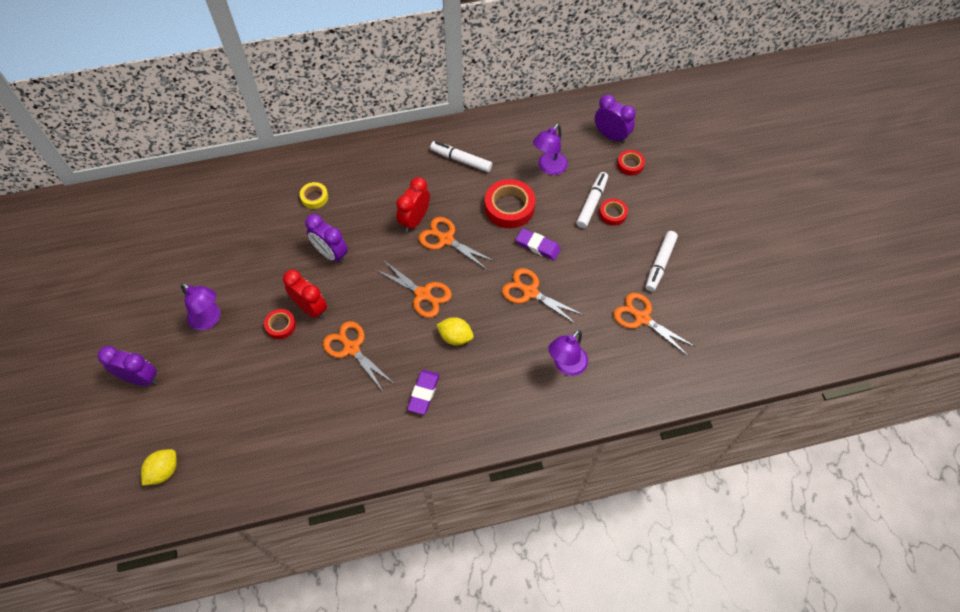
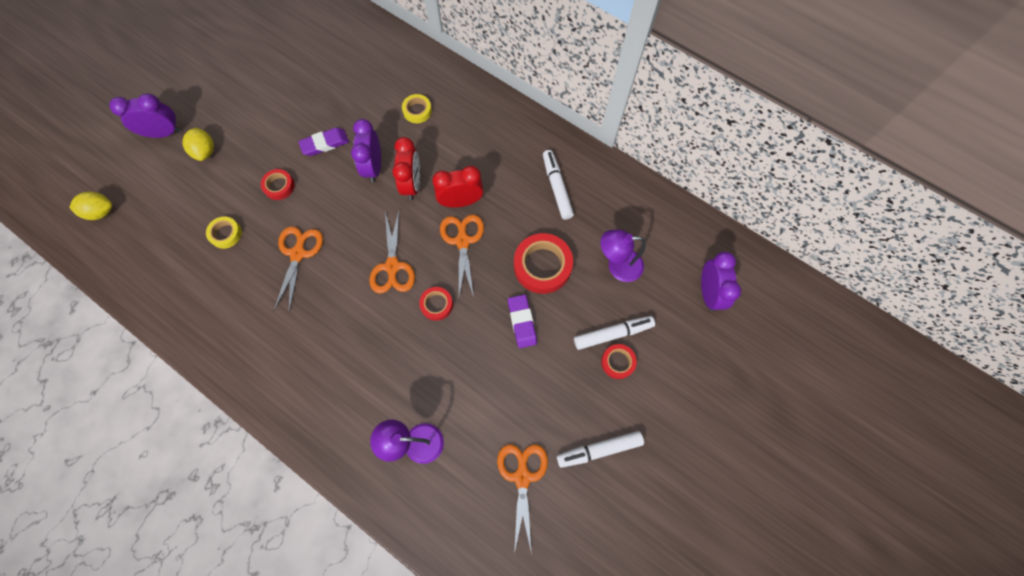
camera: 50 degrees right, 10 degrees up
purple clock [97,346,158,386] -> purple clock turned 75 degrees counterclockwise [109,93,181,138]
purple lamp [181,283,220,330] -> none
red clock [283,270,327,319] -> red clock moved to [392,137,420,200]
purple eraser [407,370,440,415] -> purple eraser moved to [298,128,349,156]
yellow lemon [436,317,474,345] -> yellow lemon moved to [182,128,214,161]
orange scissors [502,268,583,325] -> none
red tape [617,150,645,176] -> red tape moved to [419,287,453,321]
none -> yellow tape [206,216,242,249]

